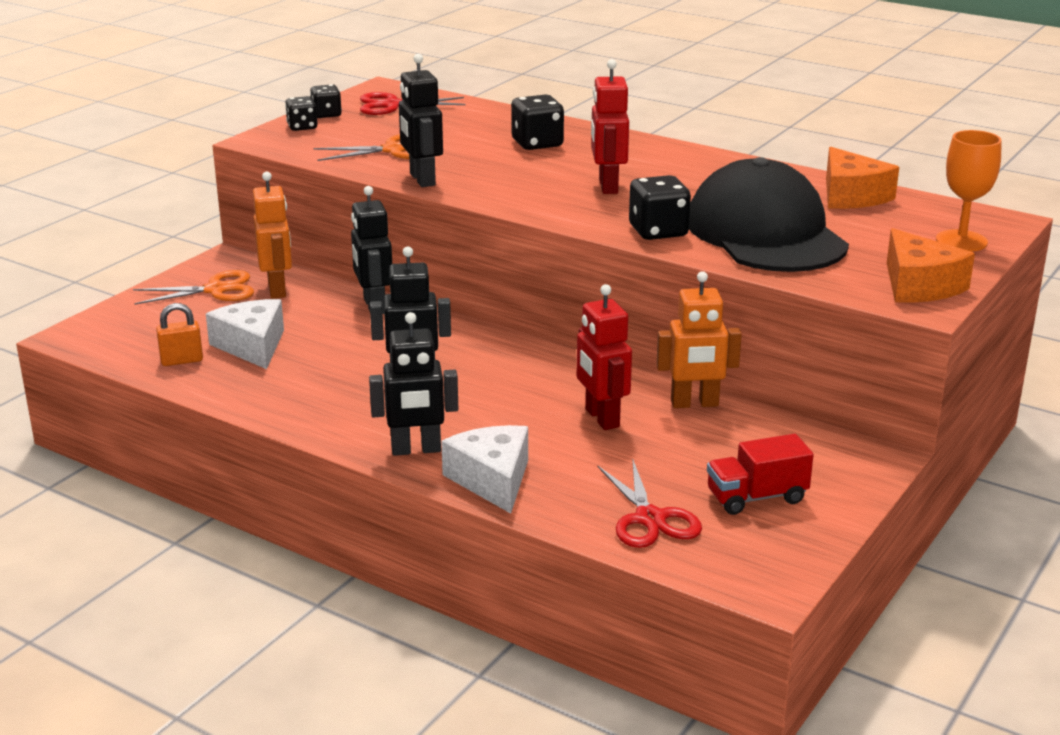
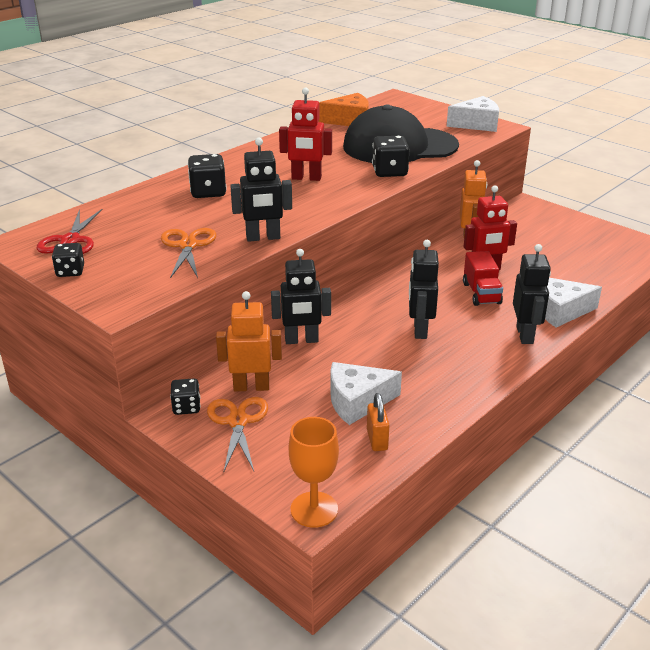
camera: 80 degrees left, 5 degrees up
black dice [285,96,318,131] -> black dice moved to [170,378,201,415]
red scissors [598,458,702,548] -> none
red truck [707,434,814,515] -> red truck moved to [463,251,503,306]
orange cheese [887,228,975,303] -> white cheese [447,96,499,132]
orange goblet [936,130,1002,252] -> orange goblet moved to [289,417,339,528]

